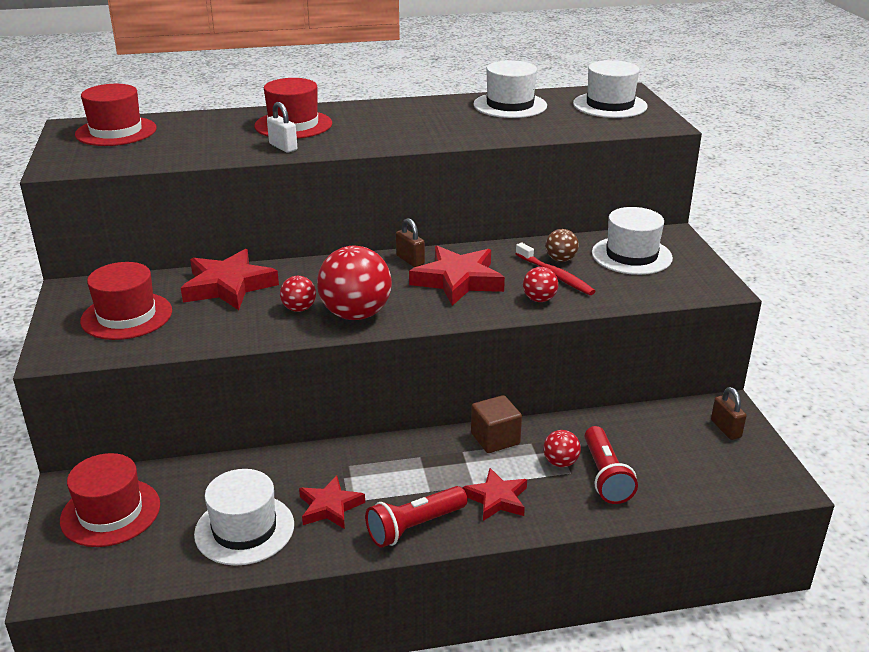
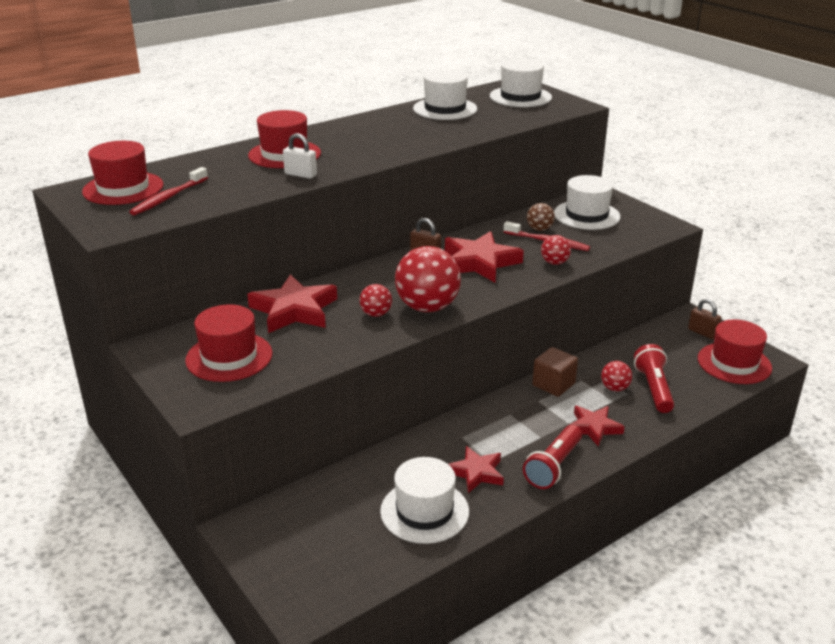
camera: 25 degrees left, 0 degrees up
red hat [60,453,160,547] -> red hat moved to [698,320,772,384]
red flashlight [585,426,638,504] -> red flashlight turned 150 degrees counterclockwise [634,344,674,413]
none -> red toothbrush [129,167,208,215]

